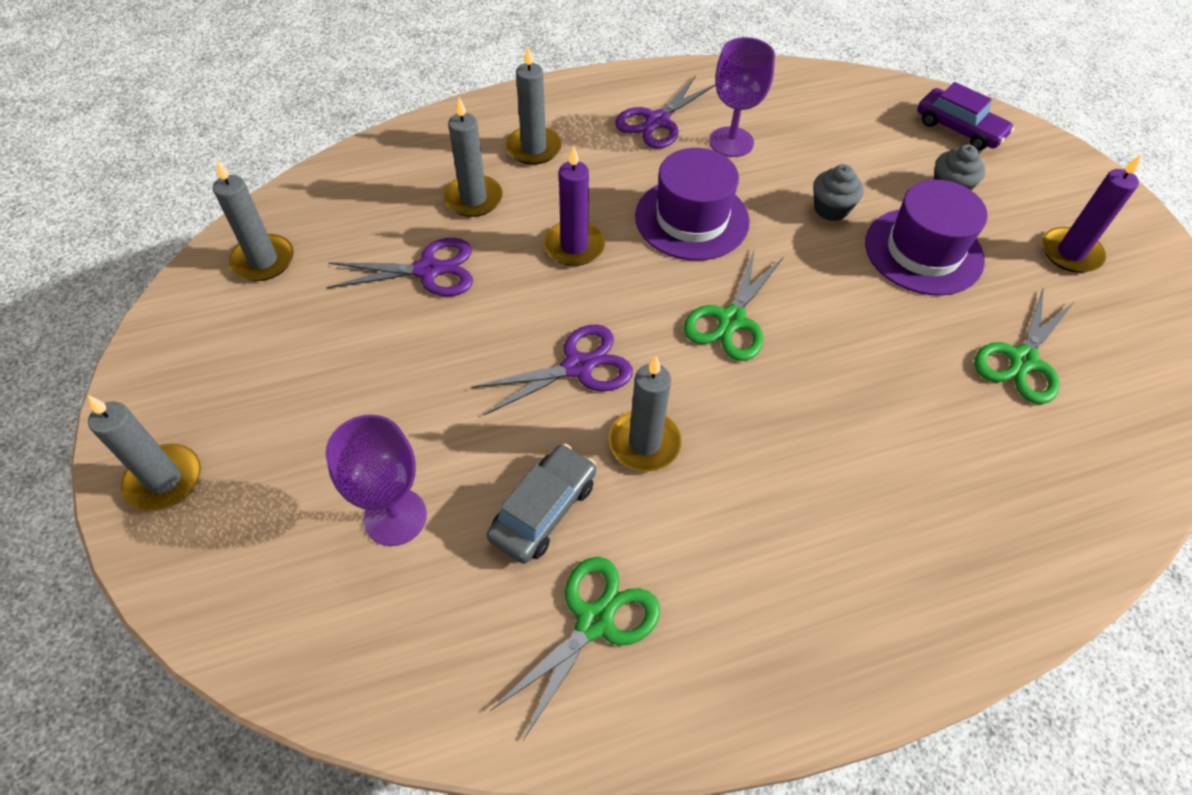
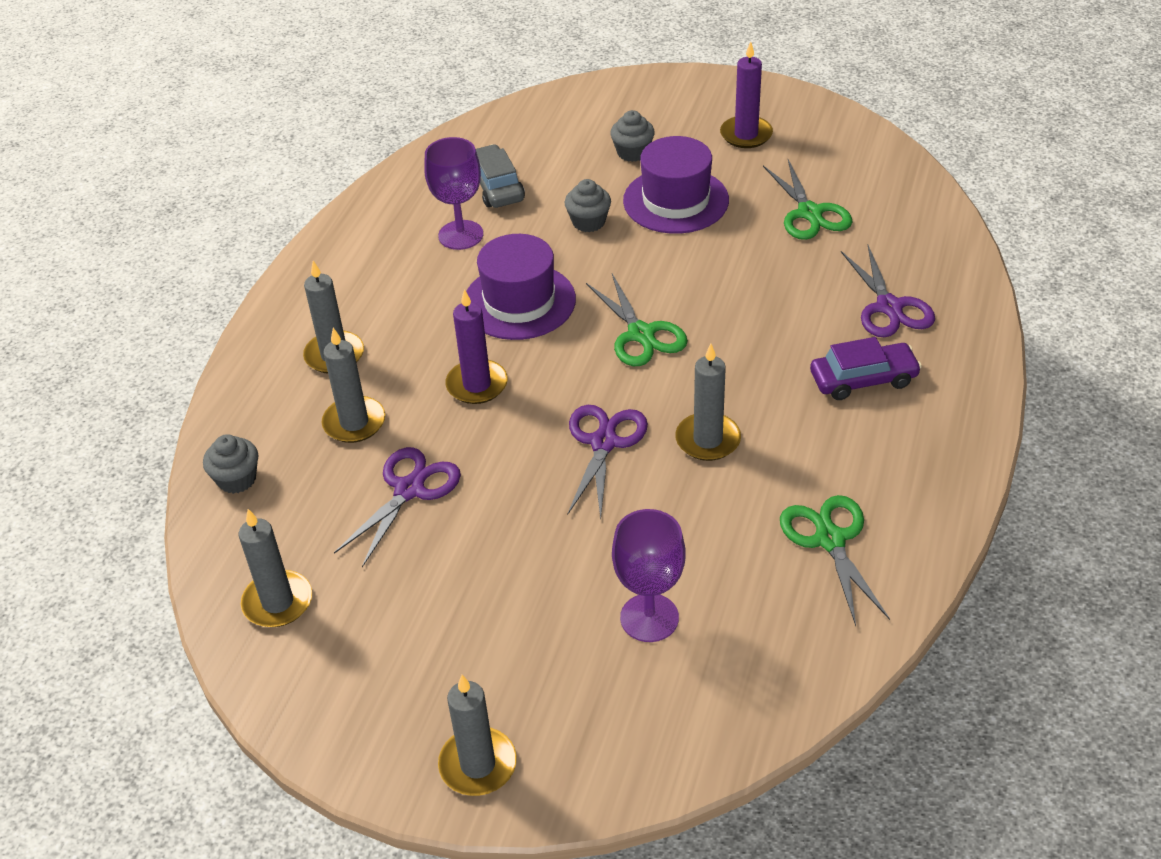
camera: 50 degrees left, 10 degrees down
grey car [487,444,596,564] -> grey car moved to [476,144,525,208]
purple scissors [615,75,716,149] -> purple scissors moved to [841,245,935,337]
purple car [917,82,1014,151] -> purple car moved to [810,337,922,400]
none -> grey cupcake [203,434,258,494]

